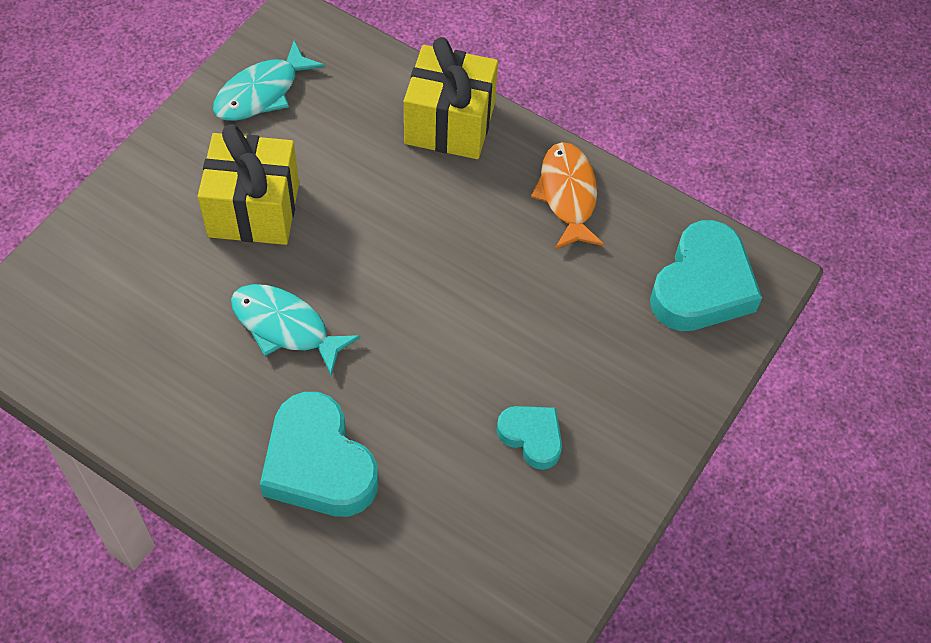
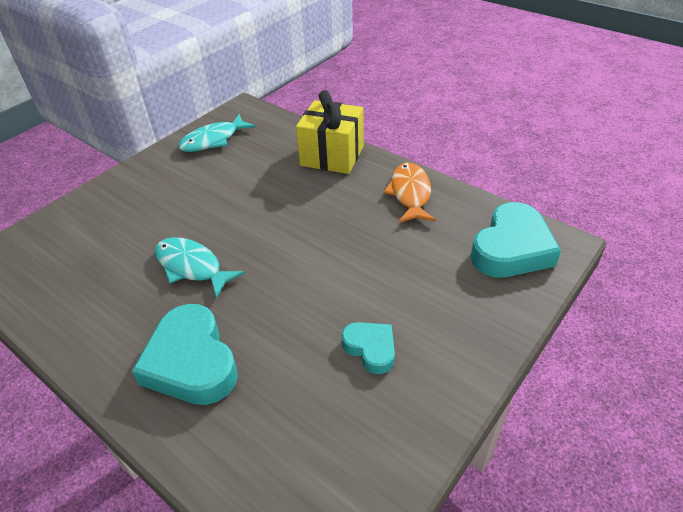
camera: 10 degrees right, 15 degrees down
yellow gift [198,124,299,245] -> none

